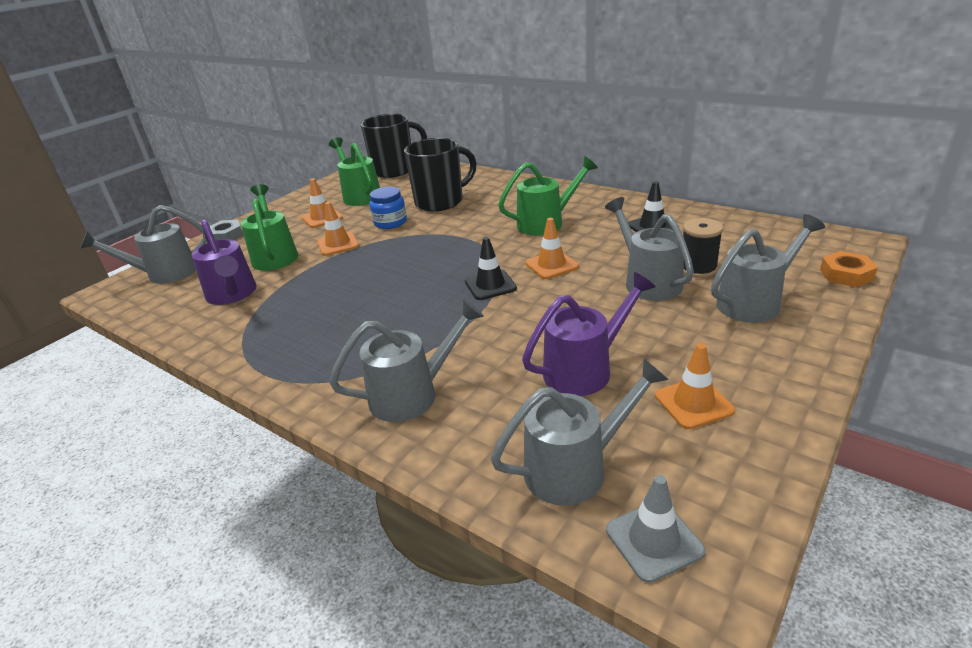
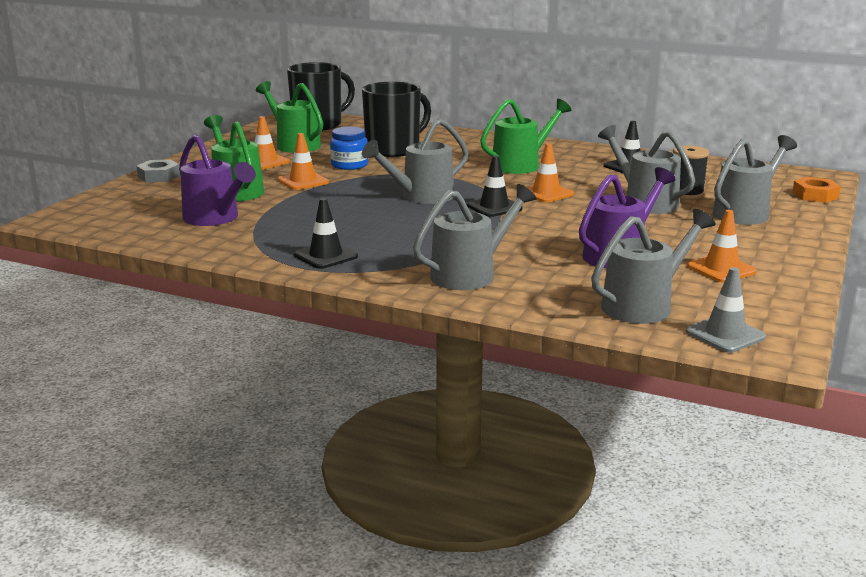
camera: 15 degrees left, 10 degrees down
grey watering can [80,205,207,284] -> grey watering can moved to [362,118,469,204]
none -> black traffic cone [294,198,358,269]

